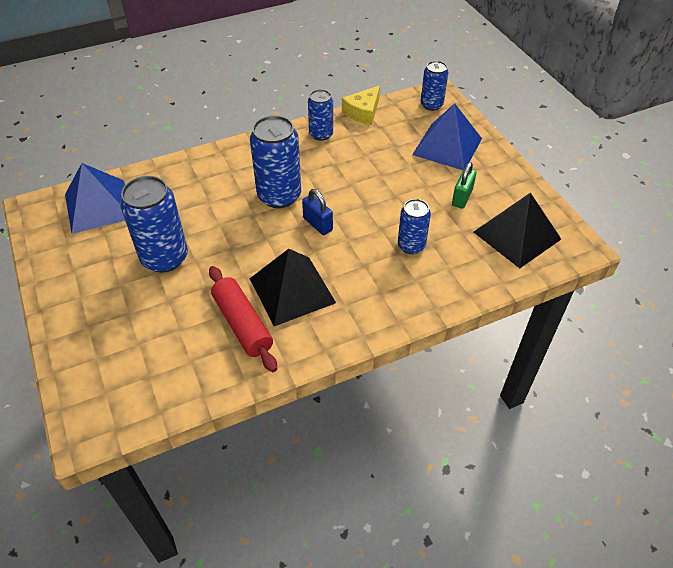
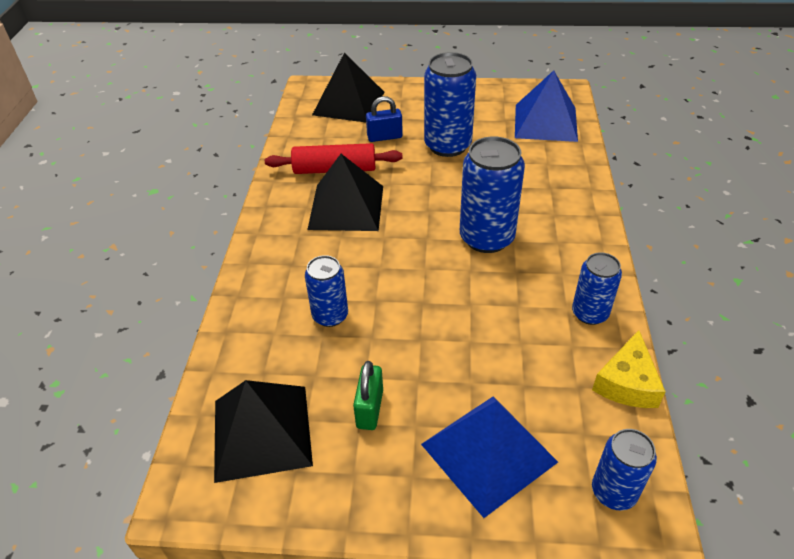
camera: 120 degrees right, 5 degrees down
blue padlock [302,189,333,235] -> blue padlock moved to [366,96,403,142]
yellow cheese [342,85,380,125] -> yellow cheese turned 135 degrees counterclockwise [592,330,666,408]
green padlock [452,162,476,209] -> green padlock turned 45 degrees clockwise [353,361,383,430]
none -> black pyramid [312,52,384,122]

